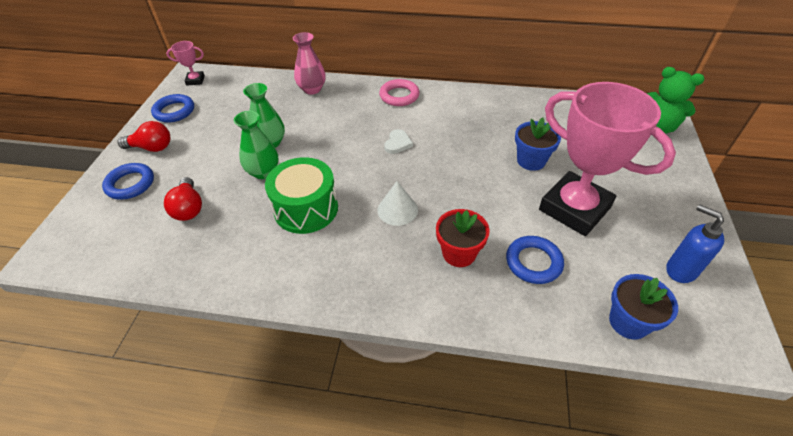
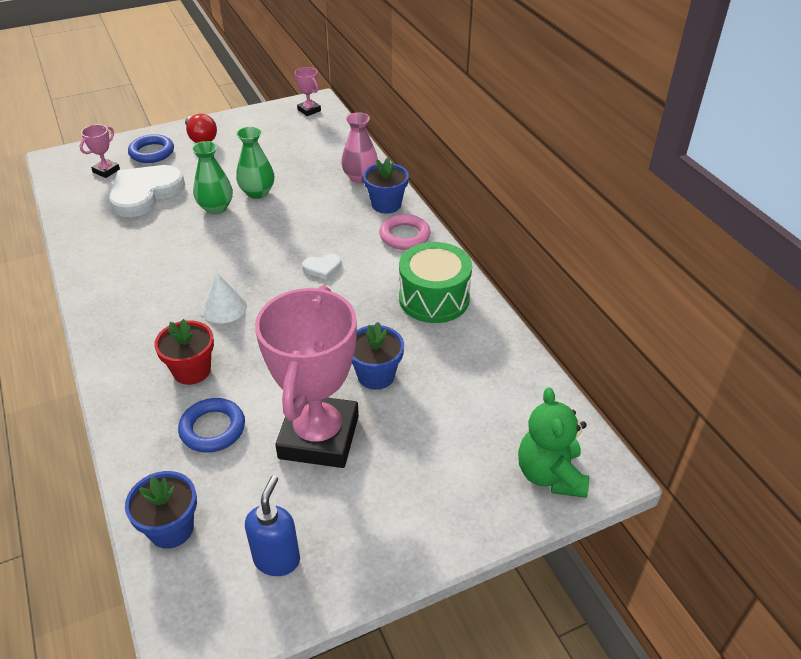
camera: 55 degrees right, 5 degrees down
blue ring [151,94,194,123] -> none
red light bulb [164,177,202,221] -> white heart [109,165,185,217]
green drum [265,157,338,234] -> green drum moved to [399,242,472,323]
none -> pink trophy [80,124,120,178]
none -> blue flower pot [363,158,409,213]

